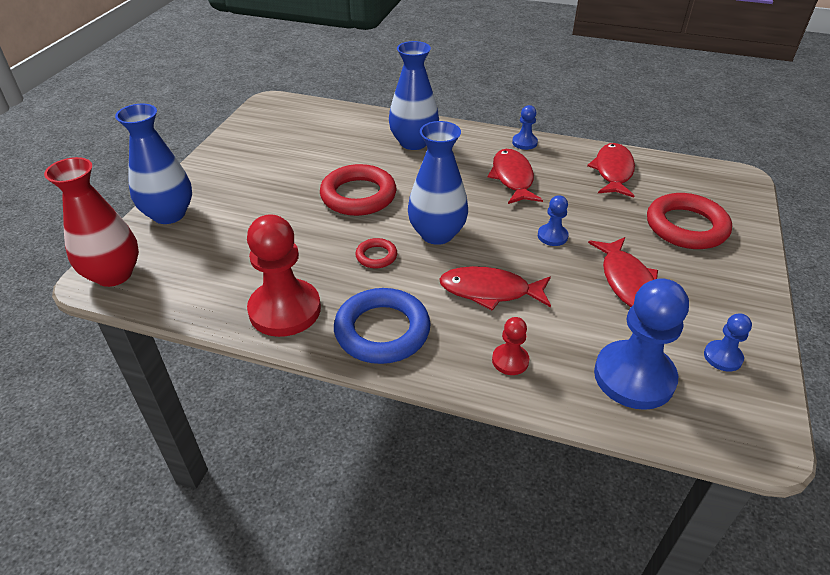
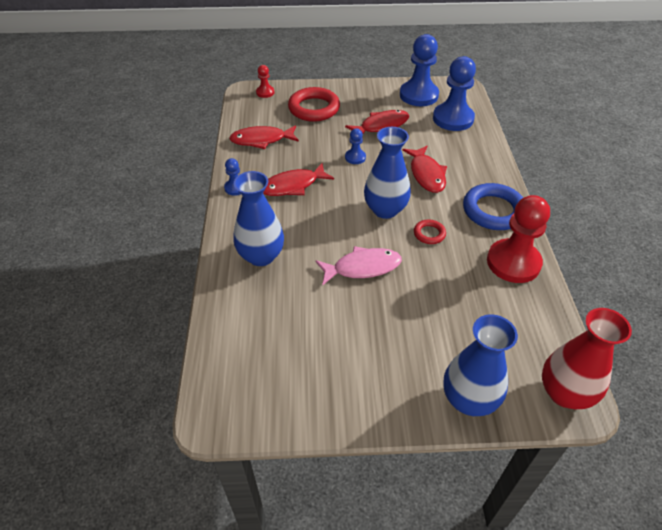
camera: 110 degrees left, 5 degrees up
red ring [320,164,396,216] -> pink fish [315,246,402,286]
red pawn [492,317,529,375] -> red pawn moved to [256,65,275,98]
blue pawn [704,313,752,372] -> blue pawn [400,34,439,106], size x2.10

